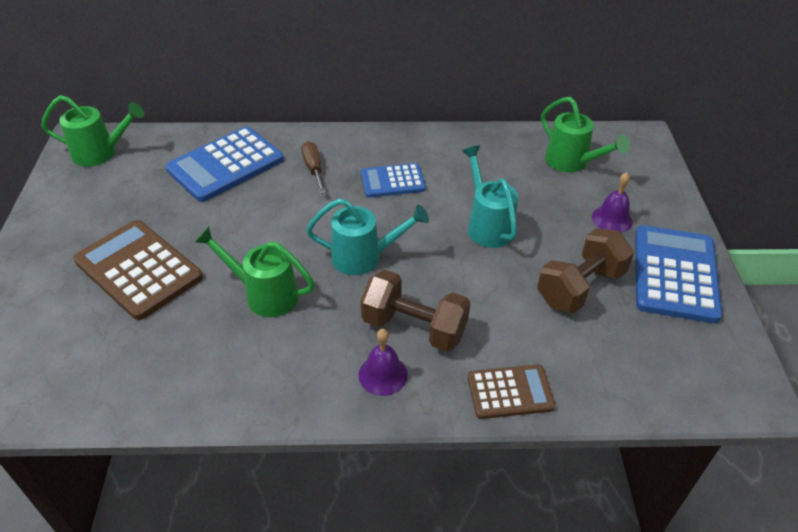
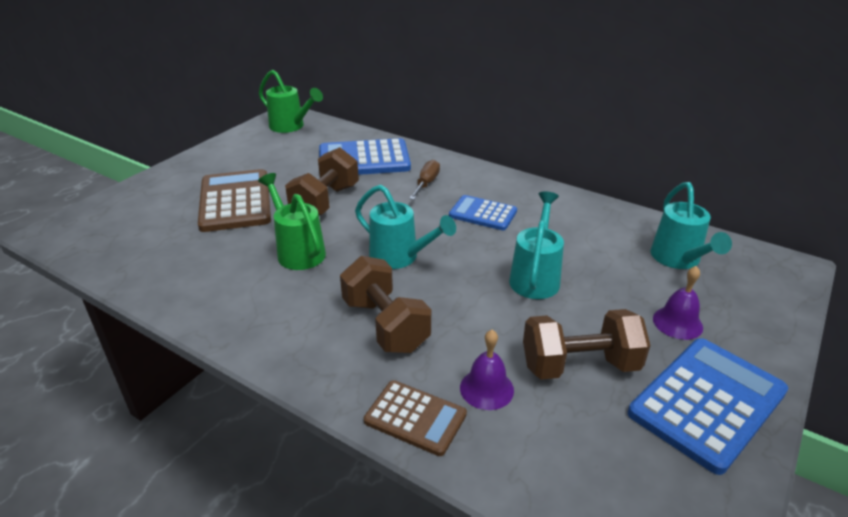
camera: 35 degrees right, 10 degrees down
purple bell [359,329,408,396] -> purple bell moved to [460,330,514,410]
green watering can [541,97,630,172] -> turquoise watering can [651,182,732,269]
none -> brown dumbbell [285,147,359,215]

